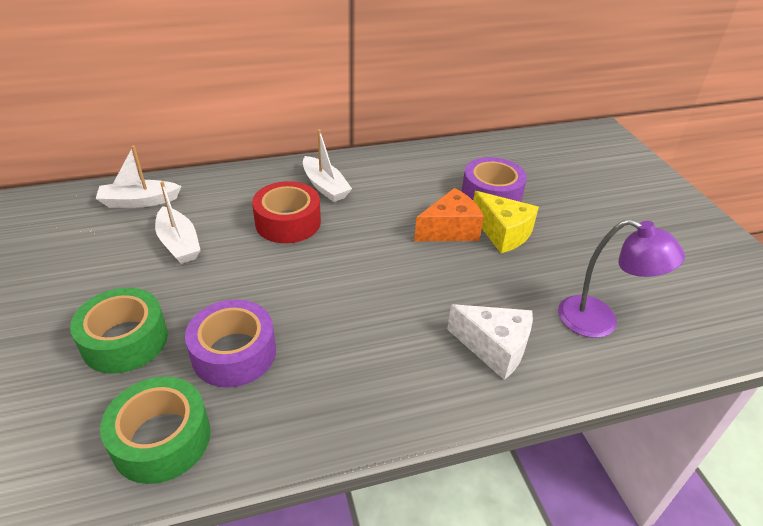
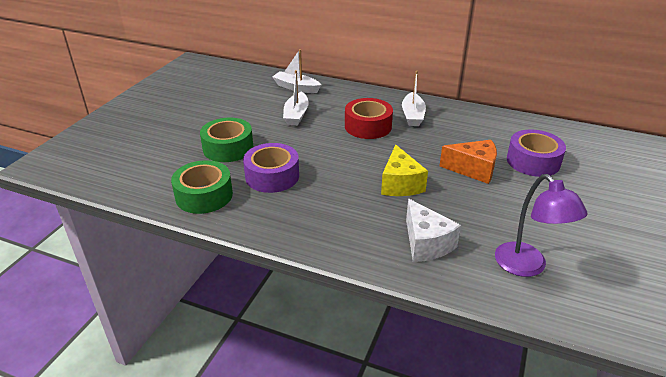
camera: 40 degrees right, 5 degrees down
yellow cheese [473,191,539,253] -> yellow cheese moved to [381,144,428,196]

